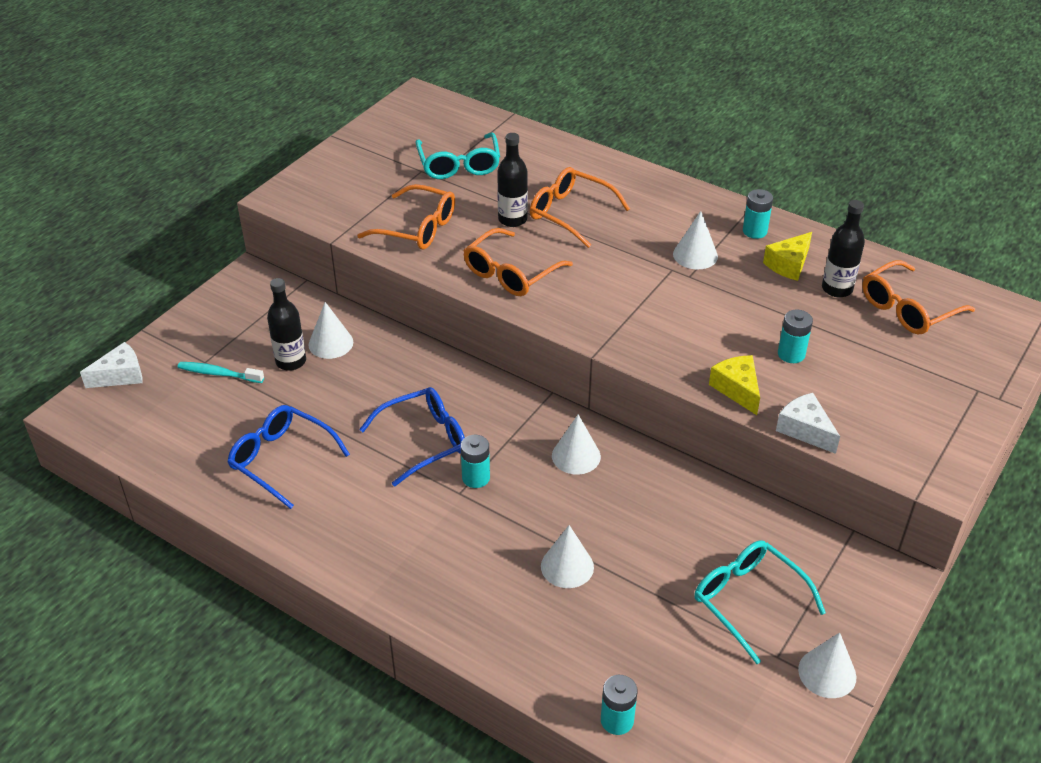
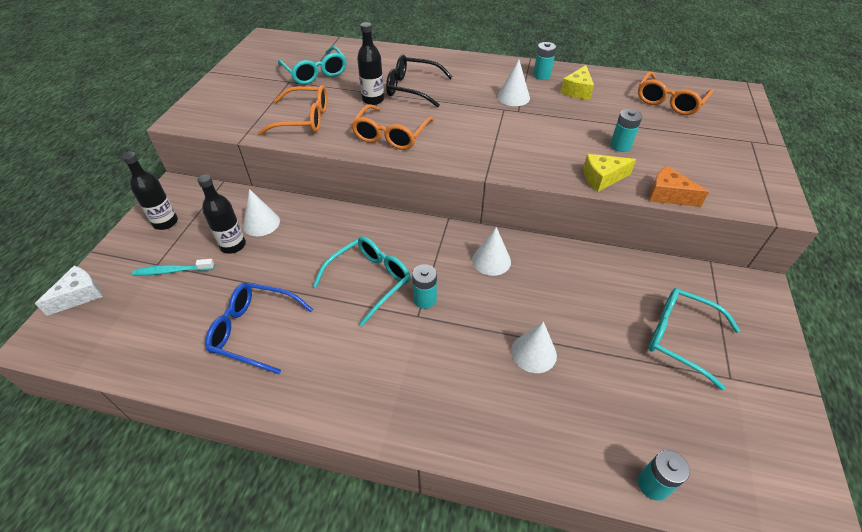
camera: 20 degrees left, 5 degrees up
blue glasses [359,387,465,487] -> turquoise glasses [313,236,411,326]
orange glasses [530,167,630,248] -> black glasses [386,54,453,107]
yellow cheese [709,355,760,415] -> yellow cheese turned 60 degrees counterclockwise [583,154,636,192]
white cheese [776,393,840,454] -> orange cheese [649,166,709,207]
white cone [798,632,856,698] -> none
black bottle [822,200,865,297] -> black bottle moved to [122,152,178,230]

